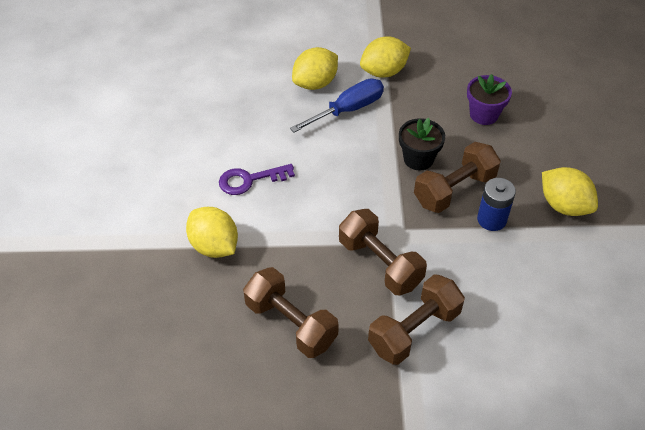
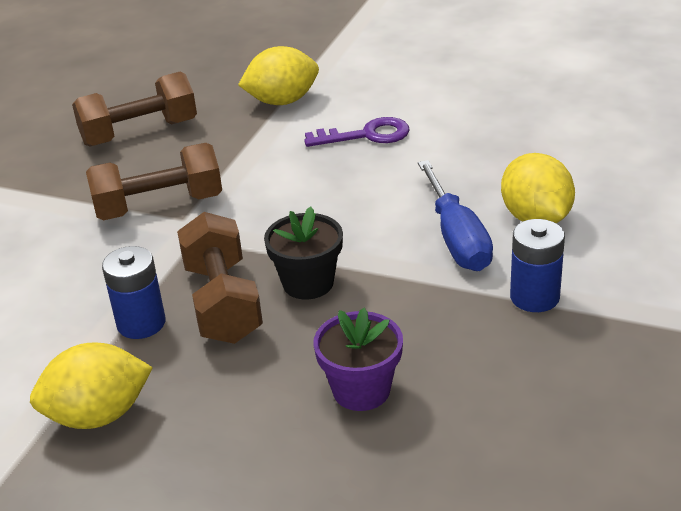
camera: 115 degrees right, 15 degrees down
purple key [219,164,295,195] -> purple key turned 75 degrees clockwise [304,117,410,147]
yellow lemon [360,36,411,78] -> blue battery [510,219,565,312]
brown dumbbell [368,274,465,365] -> none

